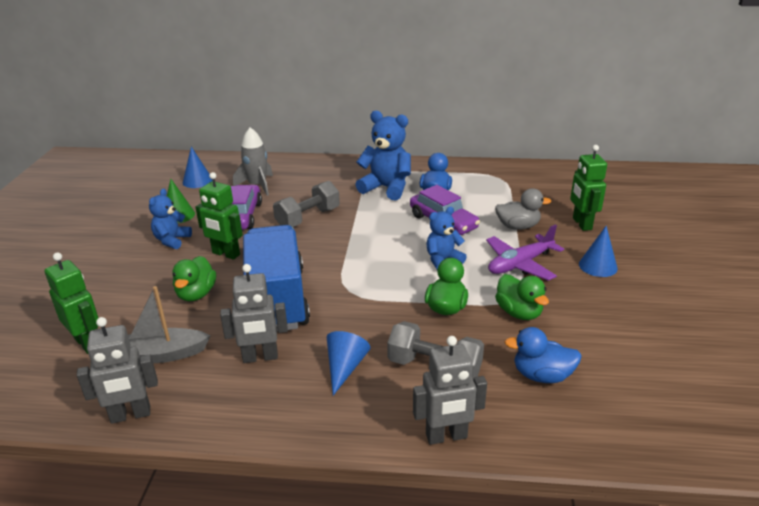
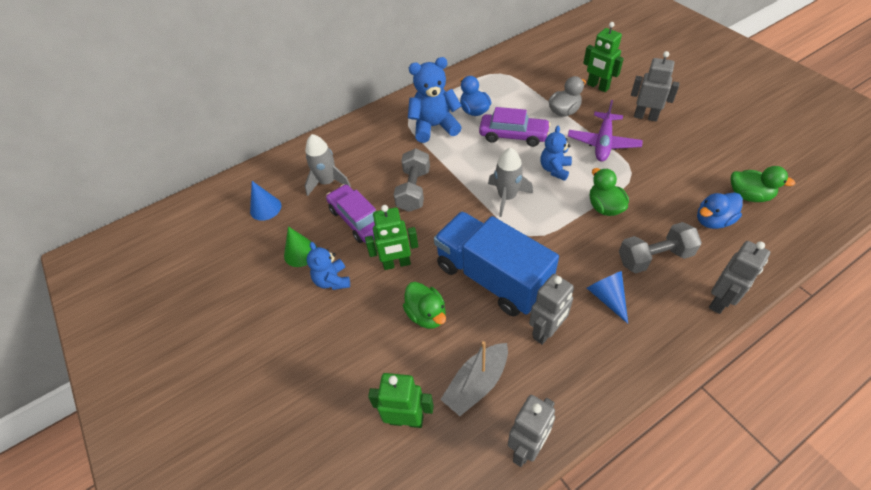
camera: 35 degrees left, 20 degrees up
green duck [495,274,549,320] -> green duck moved to [731,166,795,202]
blue cone [579,226,618,277] -> grey robot [631,51,680,122]
none -> grey rocket [488,148,533,217]

